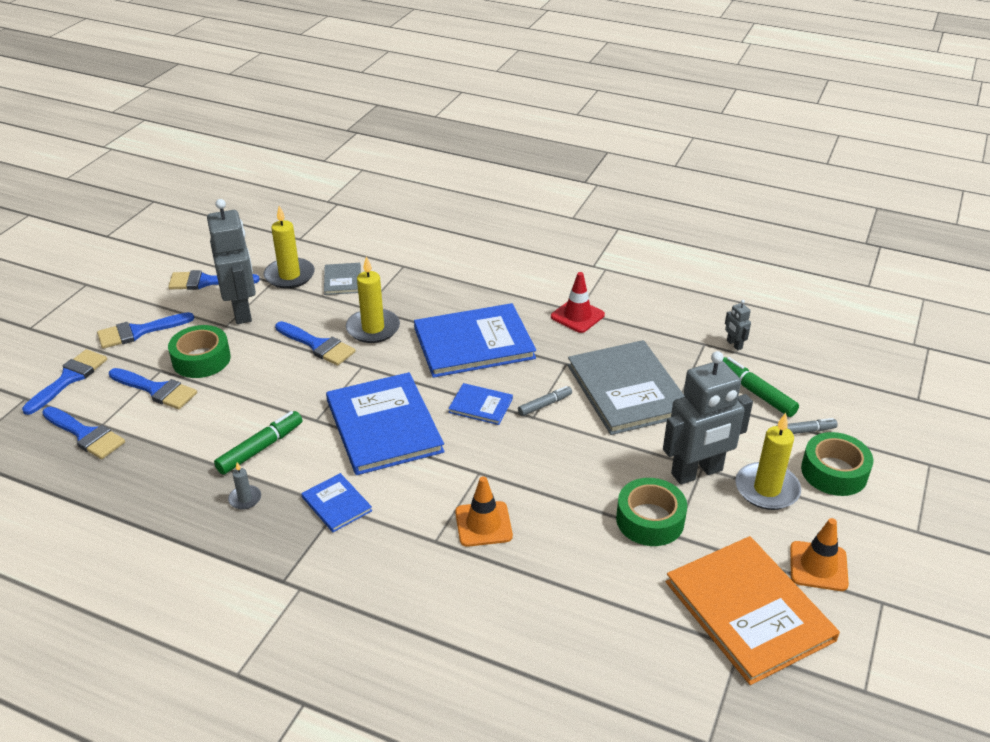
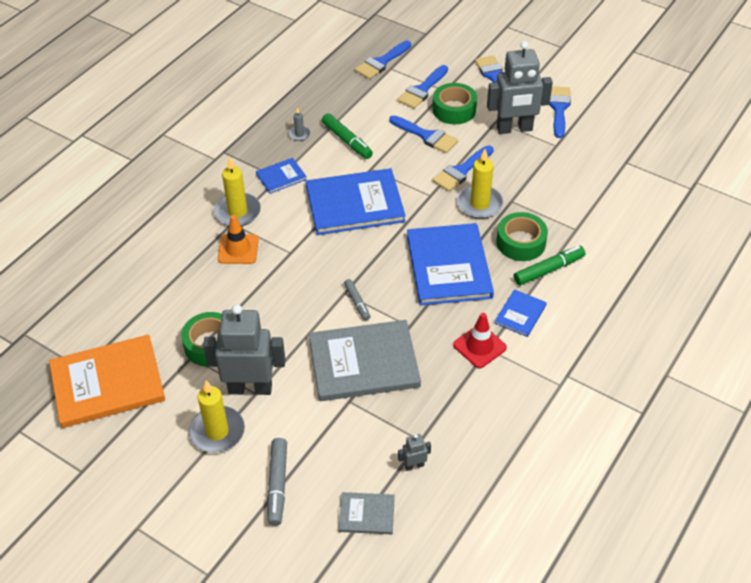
camera: 100 degrees right, 10 degrees up
blue brush [22,349,107,415] -> blue brush moved to [389,115,458,153]
yellow candle [264,206,315,289] -> yellow candle moved to [214,156,261,226]
grey book [324,263,361,295] -> grey book moved to [339,492,395,534]
blue book [448,383,513,425] -> blue book moved to [495,289,547,337]
grey robot [663,351,753,485] -> grey robot turned 105 degrees clockwise [203,304,285,395]
green marker [723,357,799,417] -> green marker moved to [514,246,585,285]
grey marker [777,418,838,434] -> grey marker [267,438,287,526], size x1.57
orange traffic cone [790,518,849,591] -> none
green tape [801,432,873,496] -> green tape moved to [497,212,548,261]

